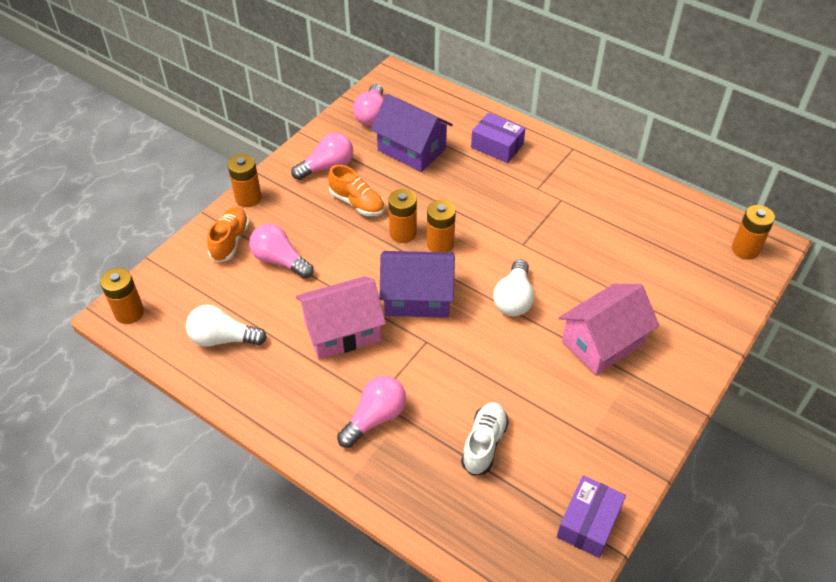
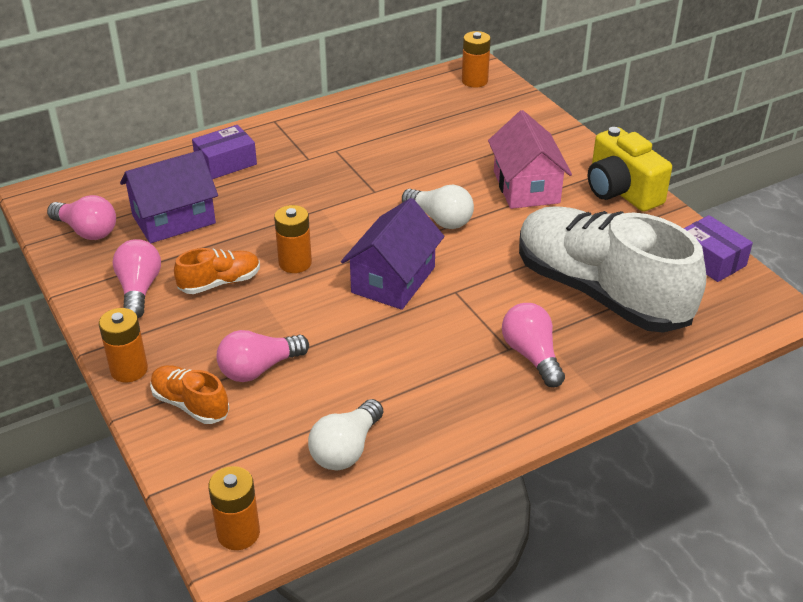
camera: 65 degrees left, 10 degrees down
pink house [296,276,386,360] -> none
orange battery [427,200,456,252] -> none
white shoe [461,402,509,476] -> white shoe [519,206,706,333], size x2.36
none -> yellow camera [588,127,672,212]

